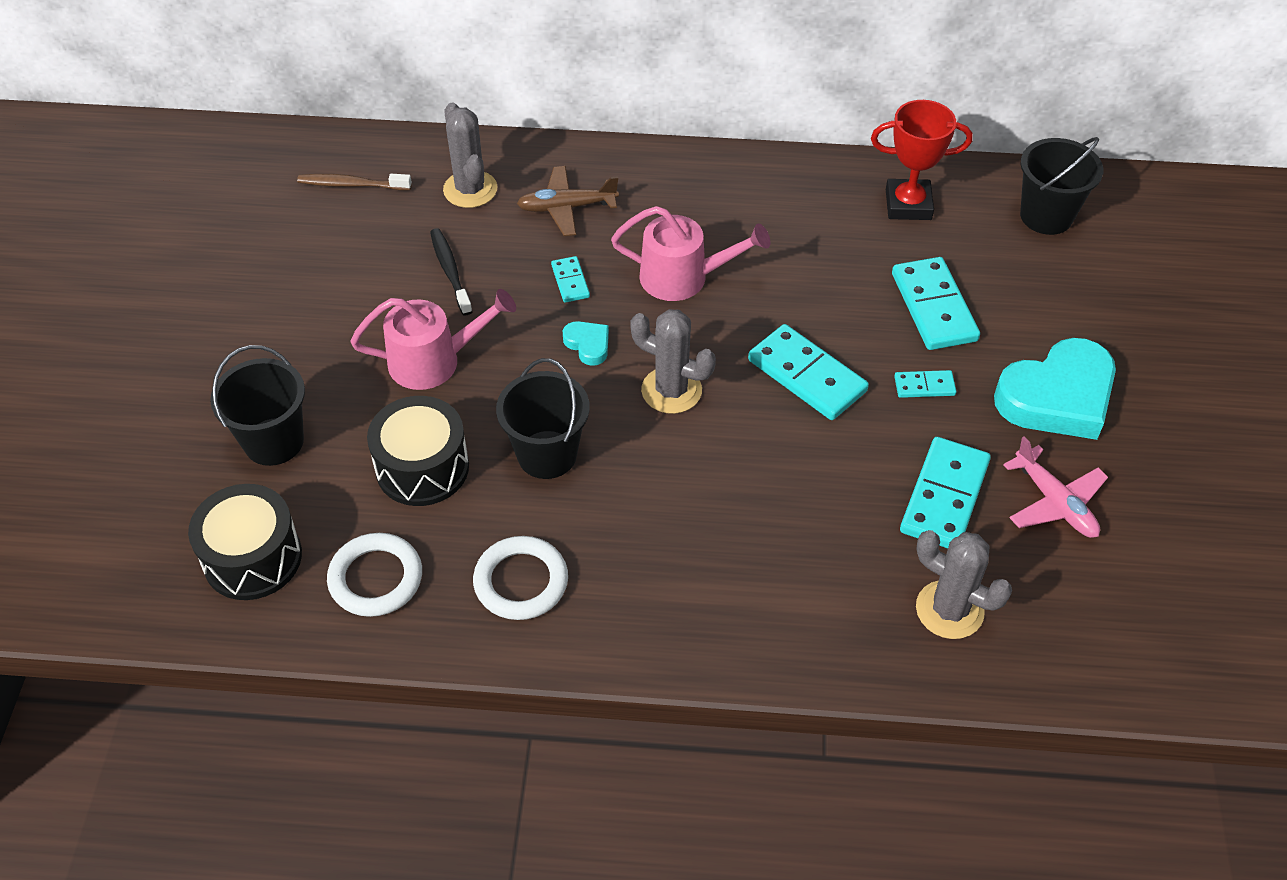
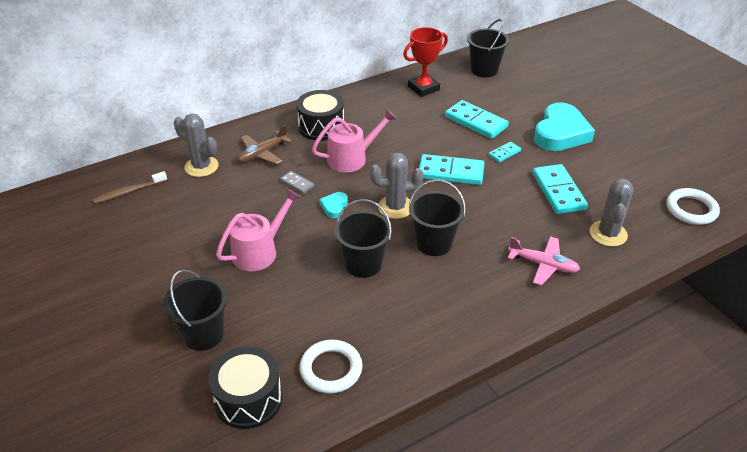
camera: 35 degrees left, 10 degrees down
black drum [367,396,469,506] -> black drum moved to [296,90,344,141]
black toothbrush [430,228,473,315] -> none
white ring [473,536,568,620] -> white ring moved to [666,188,720,225]
turquoise domino [551,256,590,303] -> grey domino [280,171,314,194]
turquoise heart [563,321,609,366] -> turquoise heart turned 90 degrees counterclockwise [319,192,348,218]
grey cactus [916,530,1012,639] -> grey cactus turned 75 degrees counterclockwise [590,178,634,247]
pink plane [1003,436,1108,538] -> pink plane moved to [508,236,580,286]
none -> black bucket [409,179,466,256]

